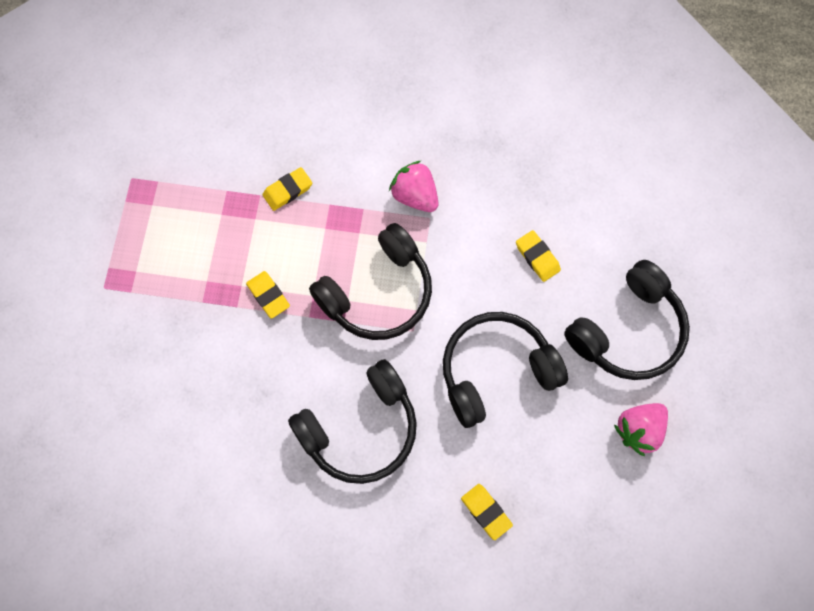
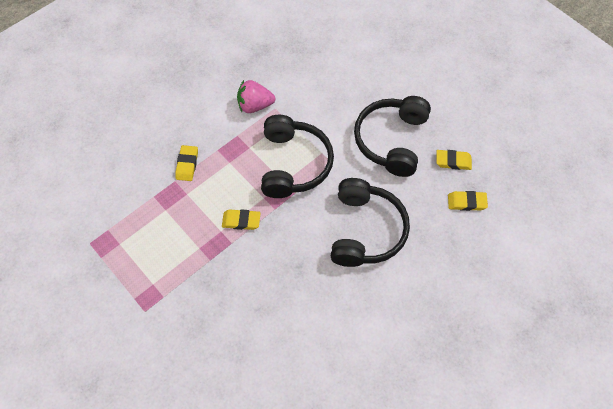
camera: 50 degrees left, 10 degrees down
yellow eraser [516,230,561,282] -> yellow eraser moved to [436,150,472,170]
black headphones [564,260,690,380] -> none
pink strawberry [614,403,668,457] -> none

